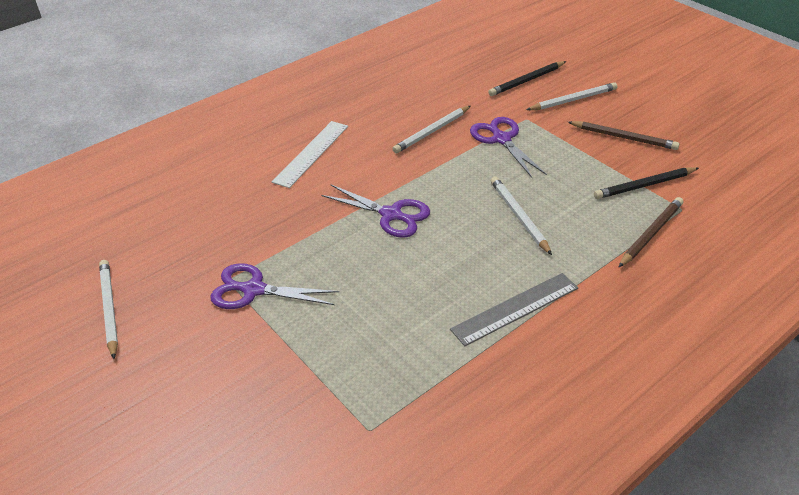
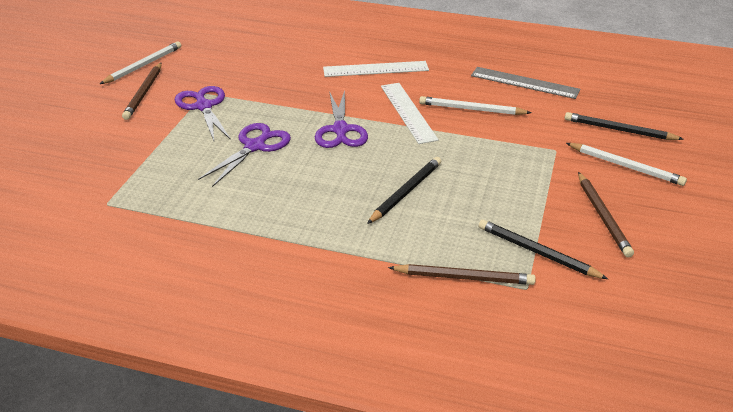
camera: 55 degrees right, 5 degrees down
grey ruler [450,273,578,346] -> grey ruler moved to [471,67,581,99]
purple scissors [470,117,547,178] -> purple scissors moved to [198,123,291,187]
white pencil [491,176,552,255] -> black pencil [367,157,441,224]
none -> brown pencil [122,62,162,120]
none -> white ruler [381,83,439,144]

